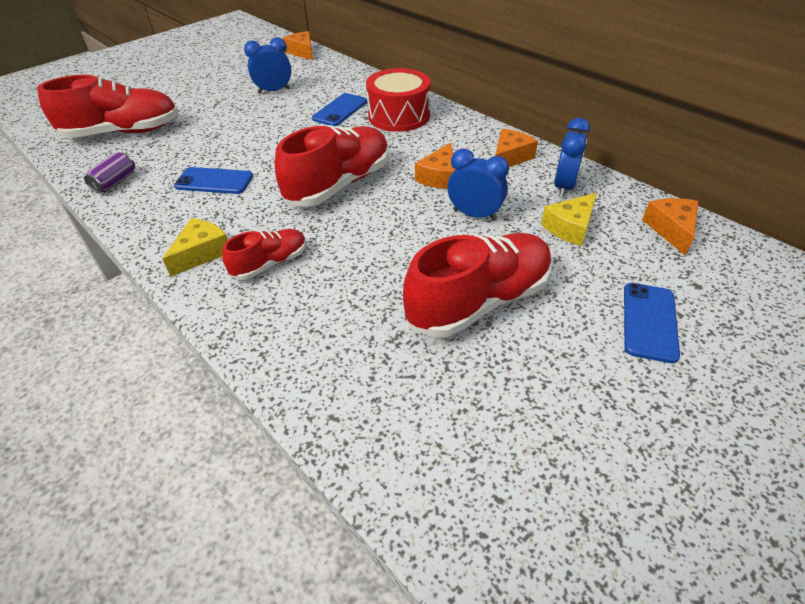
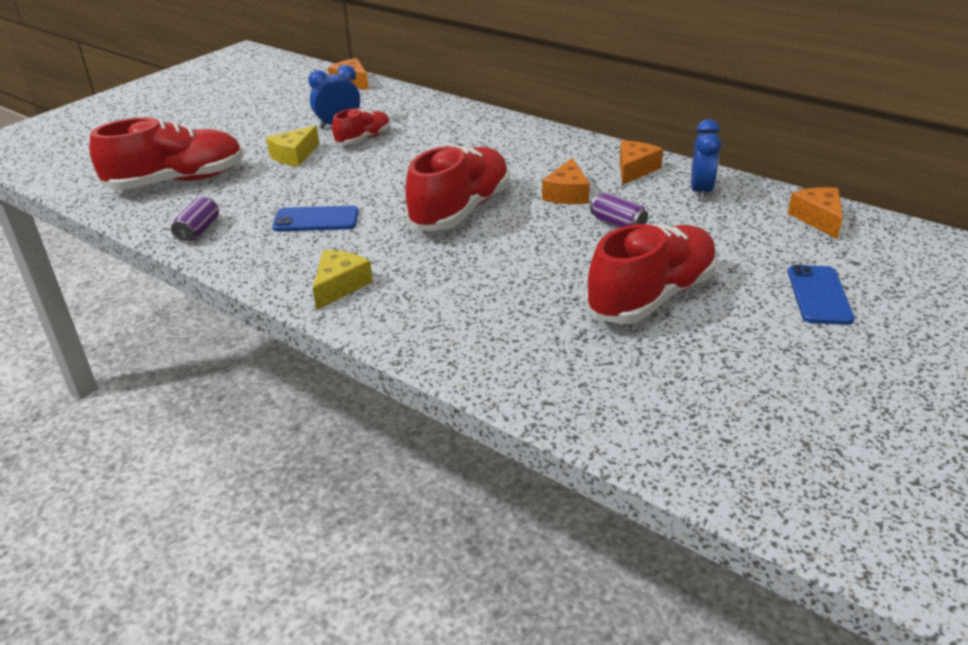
camera: 10 degrees left, 10 degrees down
red shoe [222,229,307,280] -> red shoe moved to [332,108,390,145]
blue phone [312,93,367,126] -> none
red drum [366,68,431,132] -> none
blue clock [447,149,509,221] -> purple can [590,193,648,228]
yellow cheese [541,193,597,246] -> yellow cheese moved to [266,125,319,167]

